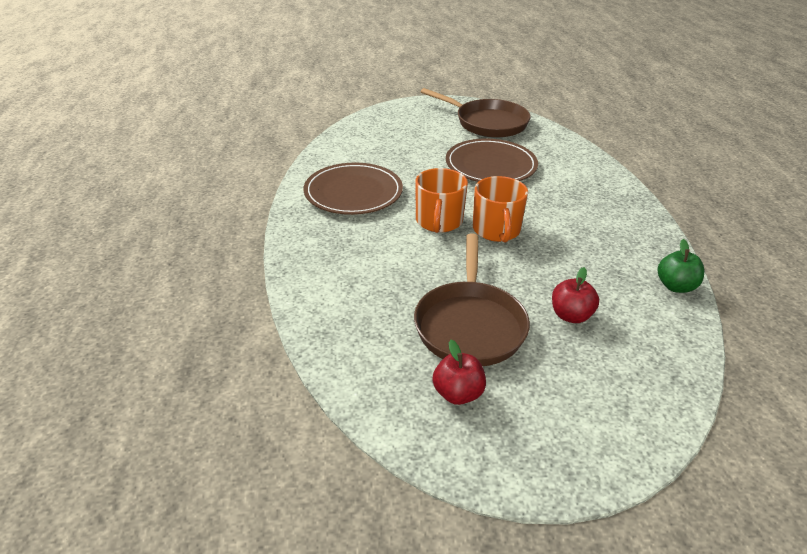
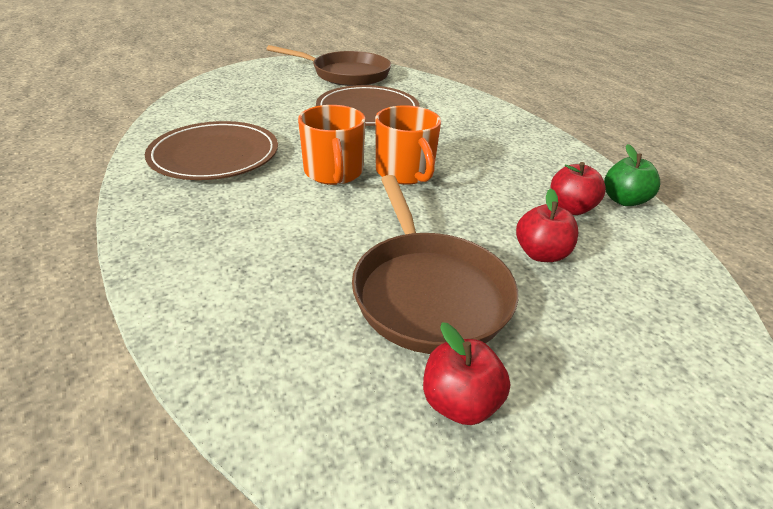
camera: 20 degrees left, 0 degrees up
none -> red apple [550,162,606,215]

